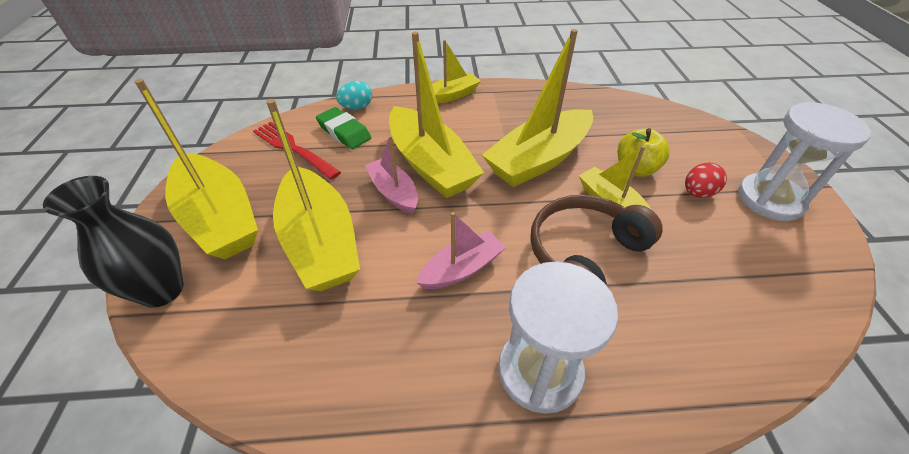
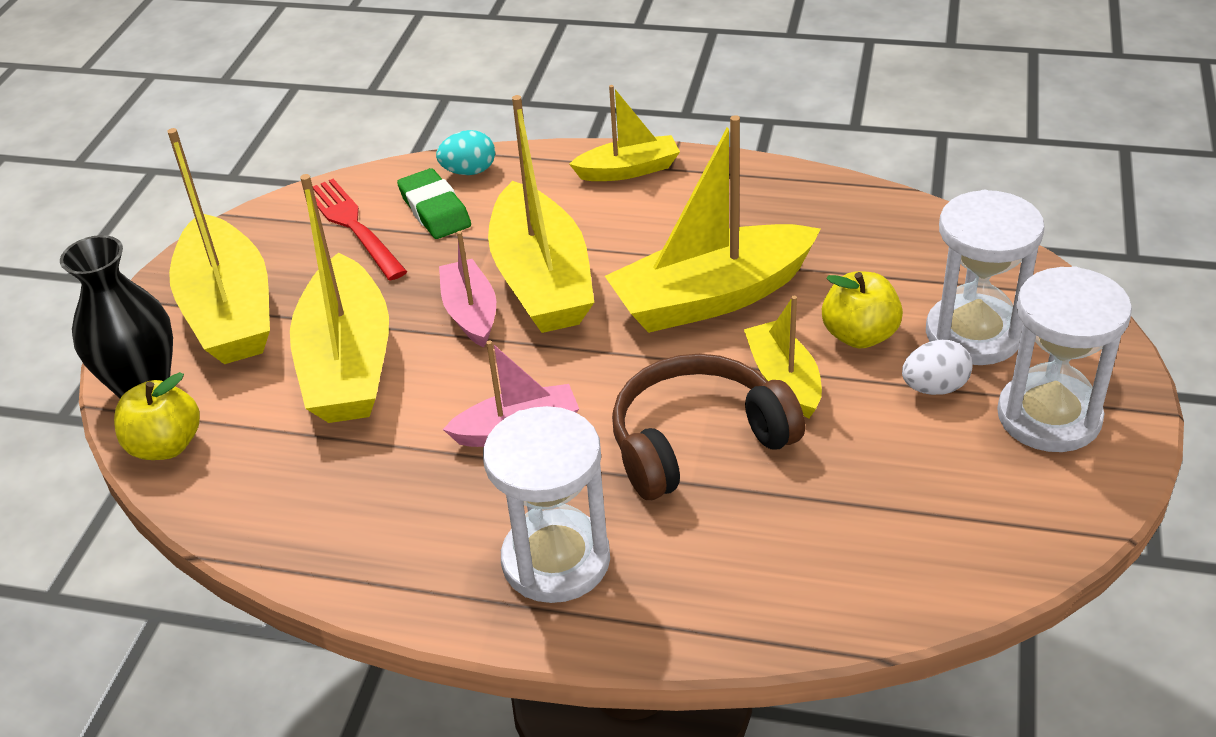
camera: 20 degrees right, 5 degrees down
red egg [685,162,727,198] -> white egg [902,340,973,395]
none -> yellow apple [114,372,200,460]
none -> white hourglass [926,190,1045,365]

